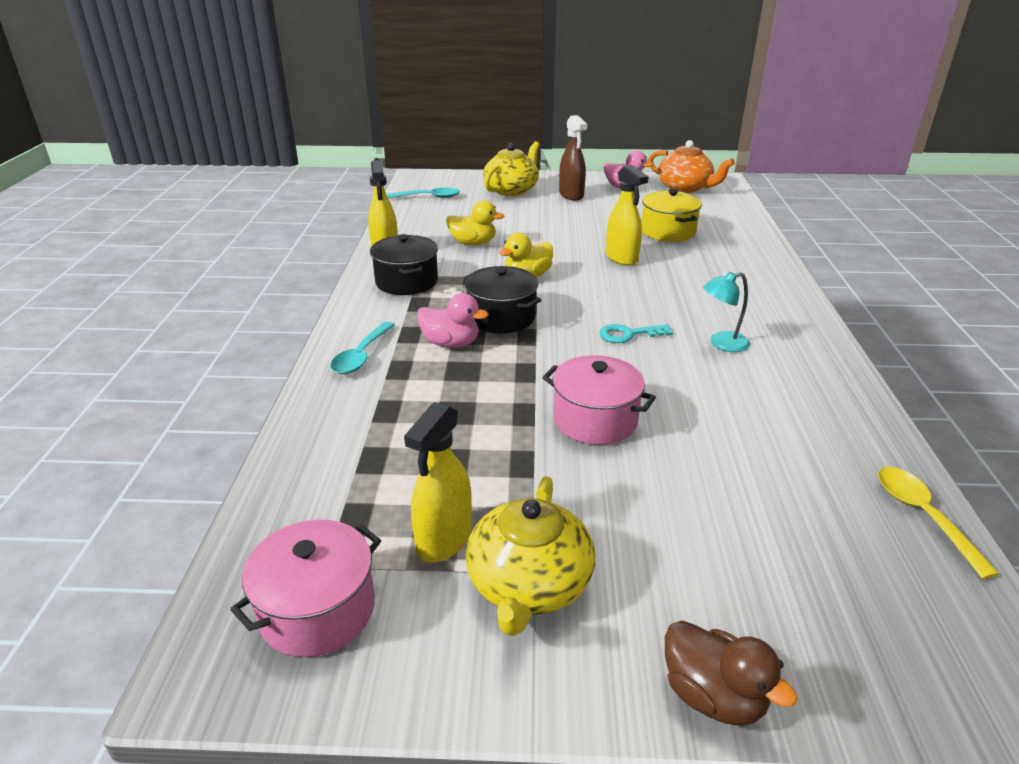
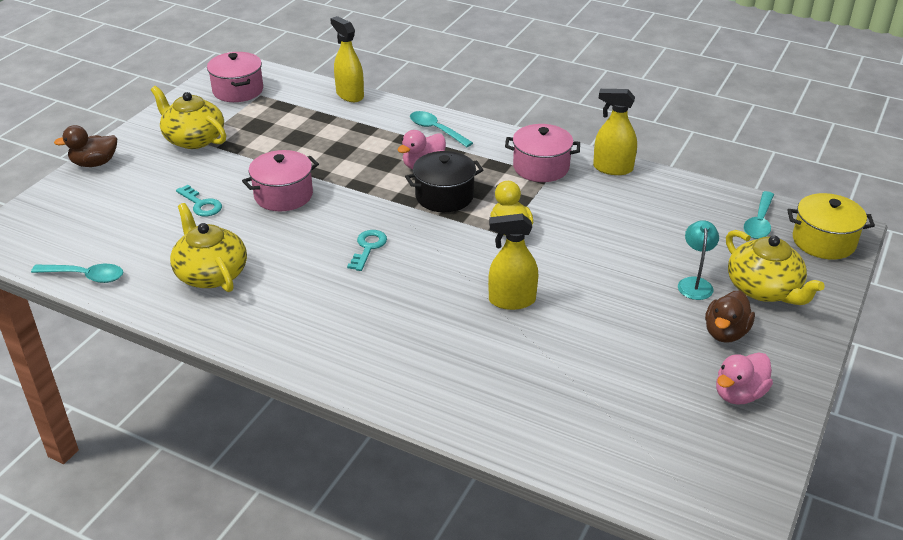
camera: 115 degrees right, 5 degrees up
black pot [370,234,438,295] -> pink pot [505,124,580,182]
yellow spray bottle [404,402,472,563] -> yellow spray bottle moved to [330,16,364,102]
yellow duck [446,200,504,245] -> none
brown spray bottle [559,115,587,201] -> brown duck [705,291,755,343]
yellow pot [641,189,702,242] -> yellow pot moved to [787,193,875,259]
orange teapot [648,140,735,193] -> none
turquoise lamp [703,272,750,352] -> turquoise lamp moved to [678,220,719,300]
yellow spoon [878,467,999,579] -> turquoise spoon [31,264,123,283]
none -> yellow teapot [170,203,247,292]
none -> turquoise key [176,185,222,216]

